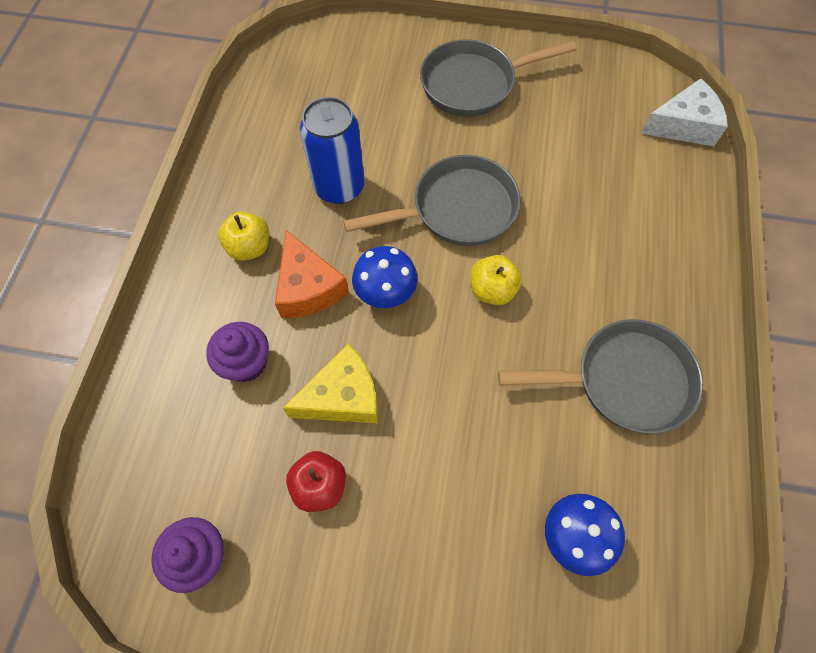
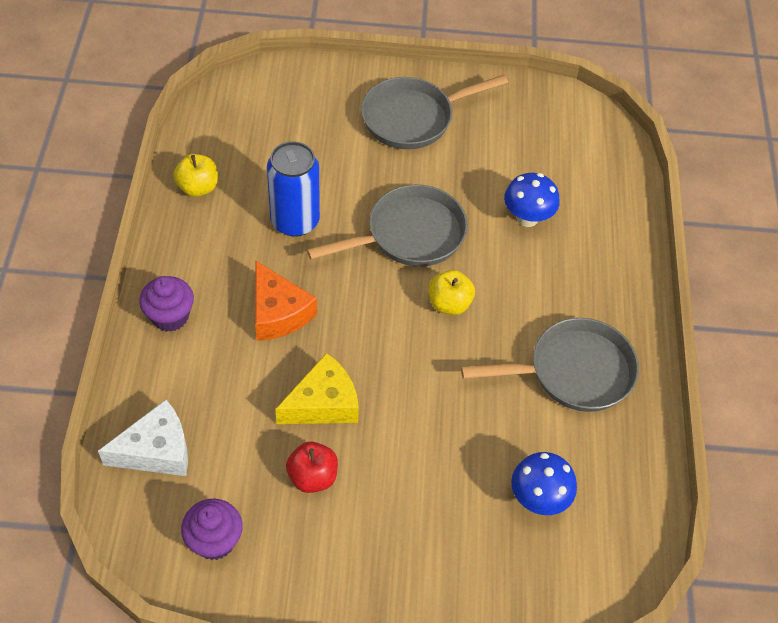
camera: 10 degrees left, 10 degrees down
purple cupcake [206,322,269,382] -> purple cupcake moved to [139,276,194,332]
yellow apple [218,212,269,261] -> yellow apple moved to [174,154,218,197]
blue mushroom [352,246,418,308] -> blue mushroom moved to [504,173,560,227]
white cheese [641,78,728,146] -> white cheese moved to [98,400,188,476]

